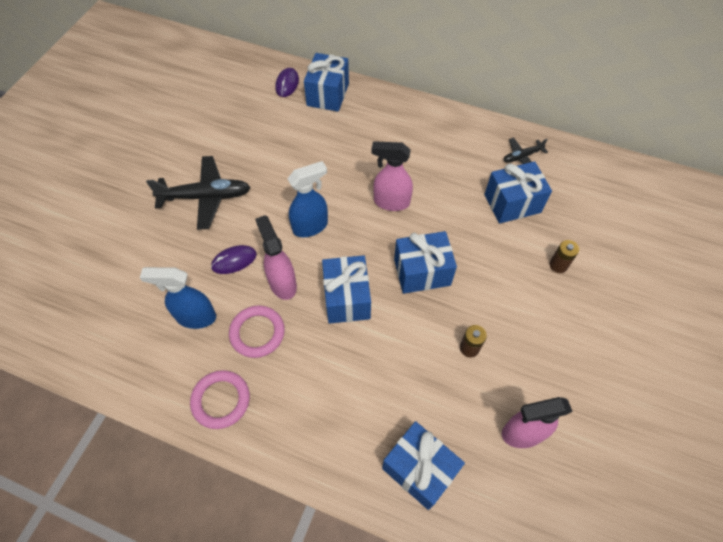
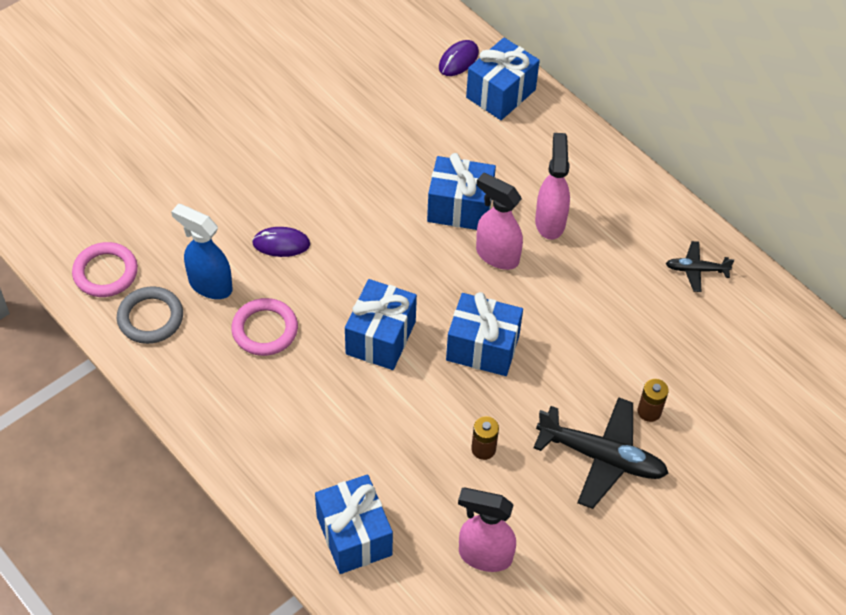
camera: 25 degrees right, 5 degrees down
black plane [146,156,251,230] -> black plane moved to [534,397,669,509]
pink ring [190,370,250,429] -> pink ring moved to [72,242,138,297]
pink spray bottle [255,215,297,300] -> pink spray bottle moved to [535,133,570,240]
blue spray bottle [287,161,328,237] -> none
blue gift [484,161,552,224] -> blue gift moved to [427,153,496,230]
none -> grey ring [117,286,183,344]

